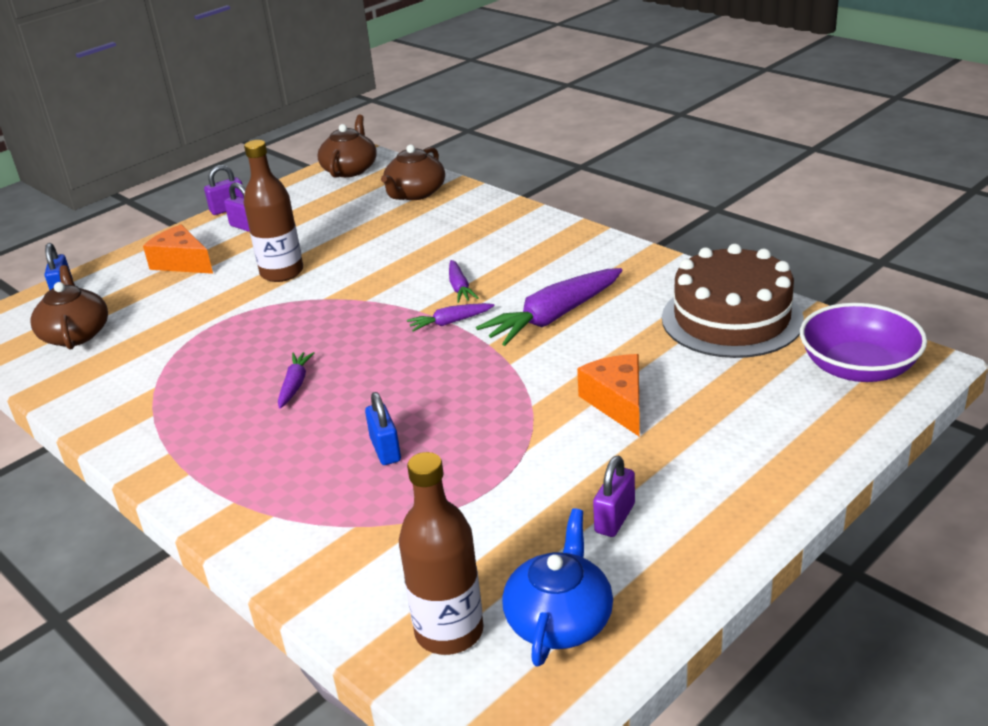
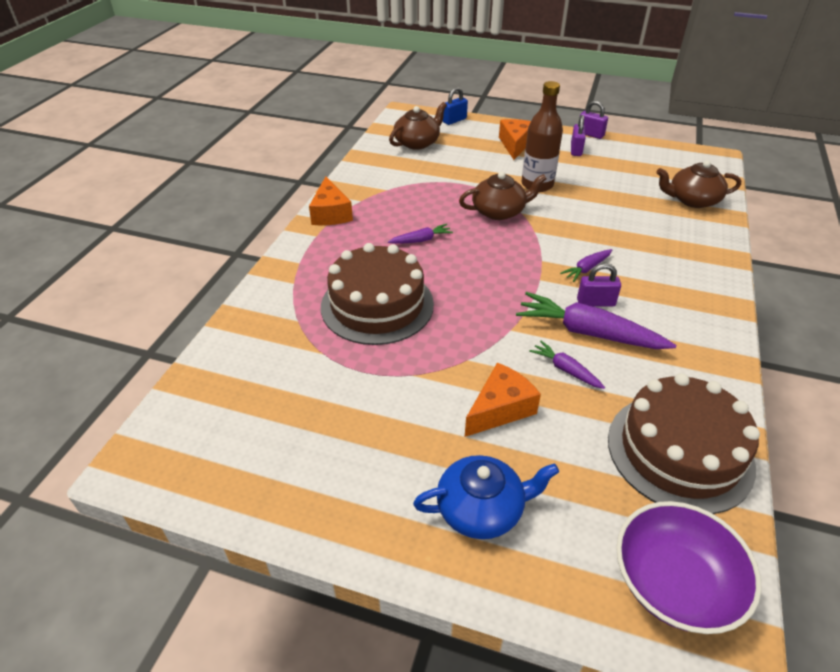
camera: 60 degrees right, 10 degrees up
brown teapot [318,115,377,178] -> brown teapot moved to [459,172,547,220]
blue padlock [365,392,401,465] -> brown cake [321,243,434,345]
brown bottle [399,452,484,655] -> none
purple carrot [407,303,495,332] -> purple carrot moved to [529,341,605,389]
blue teapot [502,508,613,667] -> blue teapot moved to [413,455,559,539]
purple padlock [593,456,635,537] -> purple padlock moved to [577,263,621,306]
none -> orange cheese [309,176,353,225]

